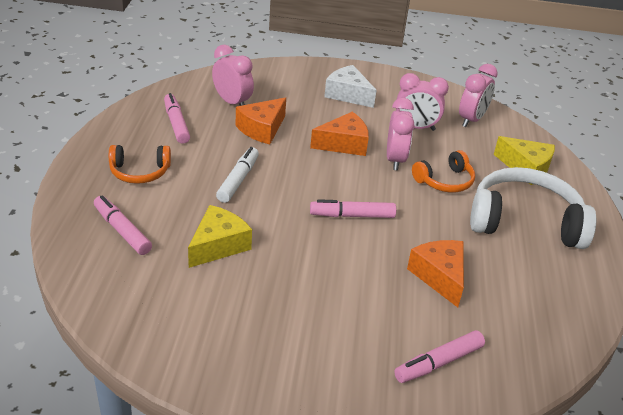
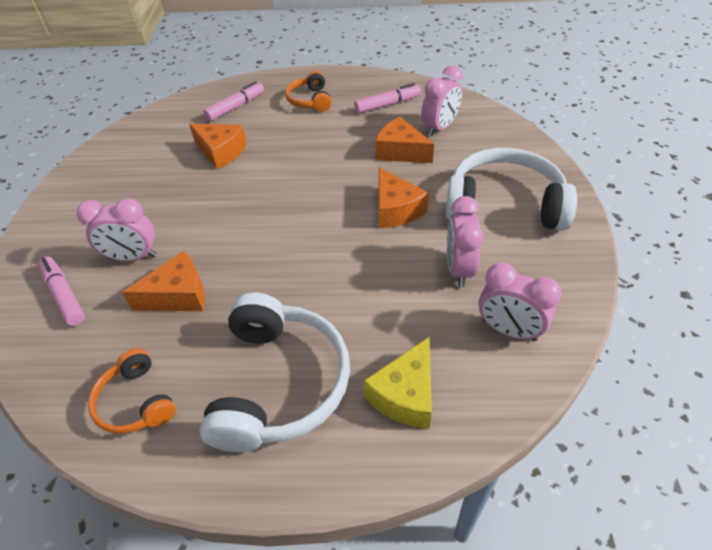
camera: 90 degrees right, 10 degrees up
yellow cheese [188,205,252,268] -> orange cheese [189,124,247,169]
white marker [216,147,259,203] -> none
pink marker [310,199,396,218] -> none
white cheese [324,65,376,108] -> white headphones [446,148,577,231]
pink clock [387,98,415,170] -> pink clock moved to [77,198,157,261]
orange headphones [412,150,475,192] -> orange headphones moved to [88,348,176,434]

